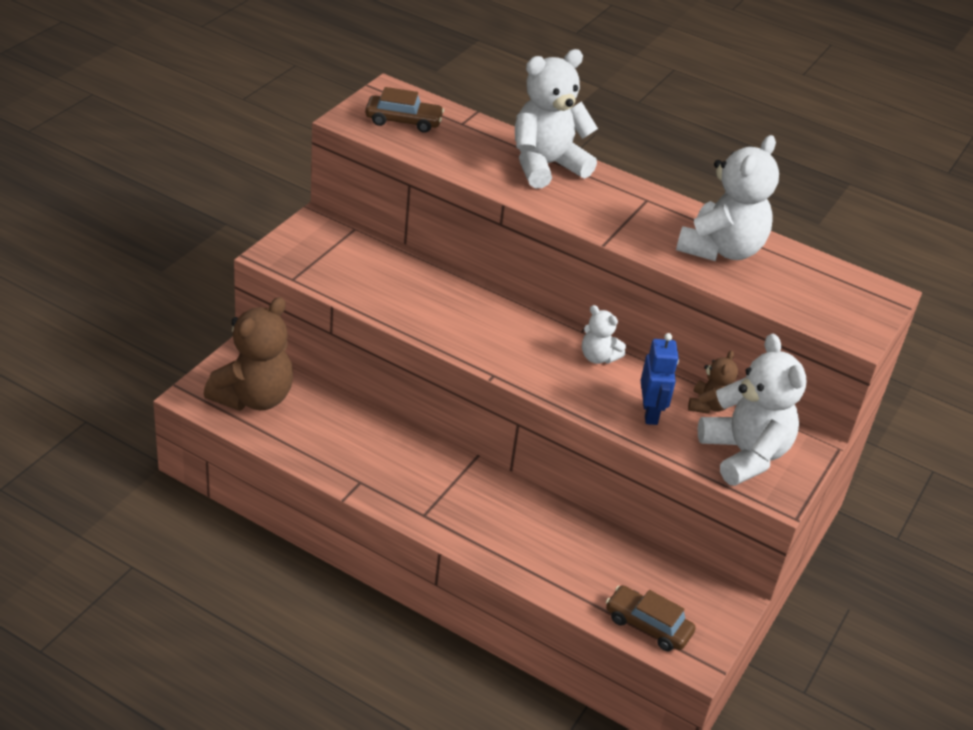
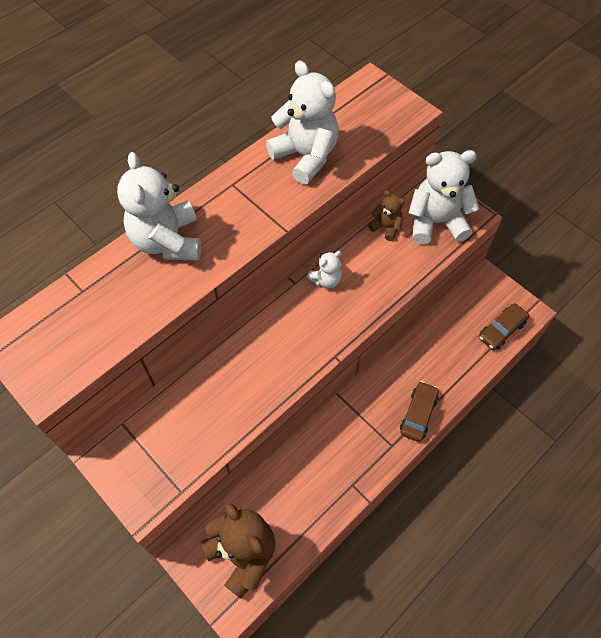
camera: 70 degrees left, 20 degrees up
brown car [365,87,444,133] -> brown car moved to [400,381,439,442]
blue robot [640,333,679,425] -> none

